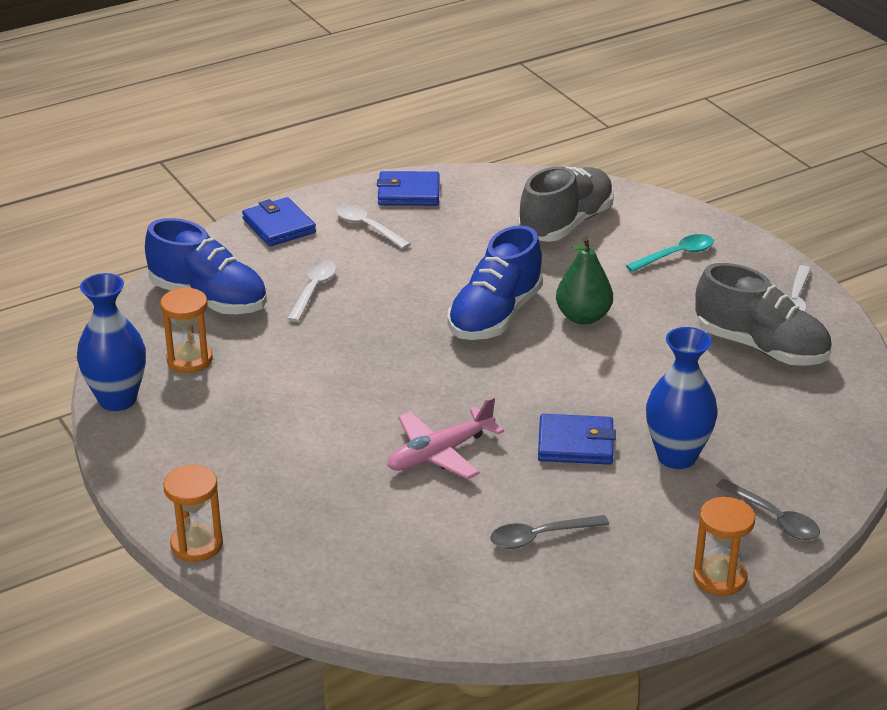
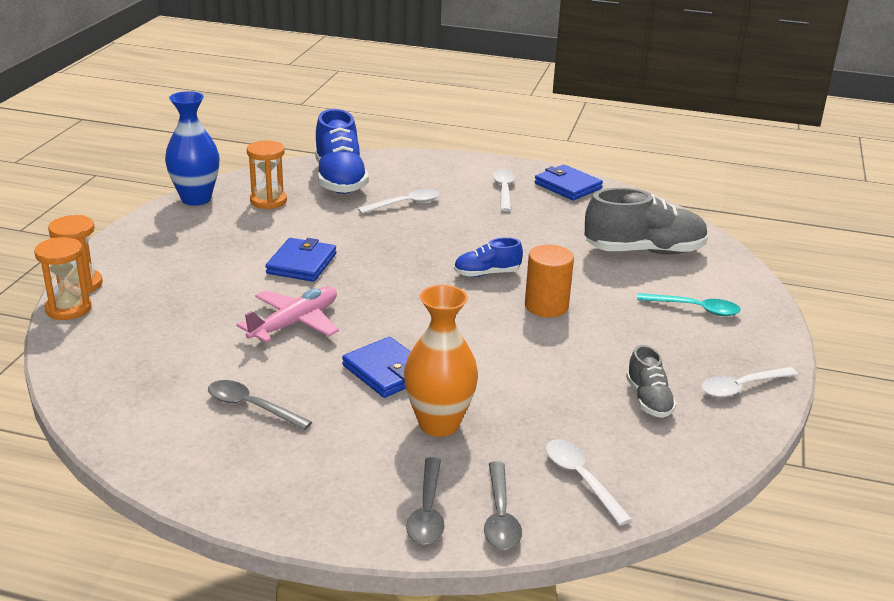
camera: 45 degrees right, 5 degrees down
blue wallet [242,197,316,247] -> blue wallet moved to [265,238,336,282]
pink plane [387,397,504,479] -> pink plane turned 120 degrees clockwise [236,287,339,343]
blue shoe [448,225,543,340] -> blue shoe [454,237,523,277], size x0.53
green pear [556,236,613,325] -> orange cylinder [525,245,574,317]
blue vase [646,327,718,469] -> orange vase [404,285,478,437]
orange hourglass [693,497,755,596] -> orange hourglass moved to [34,237,91,320]
grey shoe [695,263,832,366] -> grey shoe [626,345,676,418], size x0.53
none -> grey spoon [484,461,522,550]
none -> white spoon [546,439,632,525]

